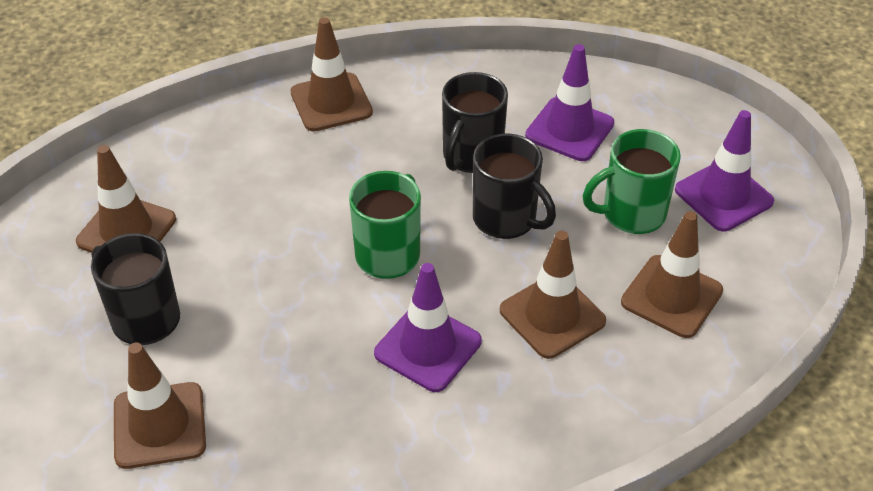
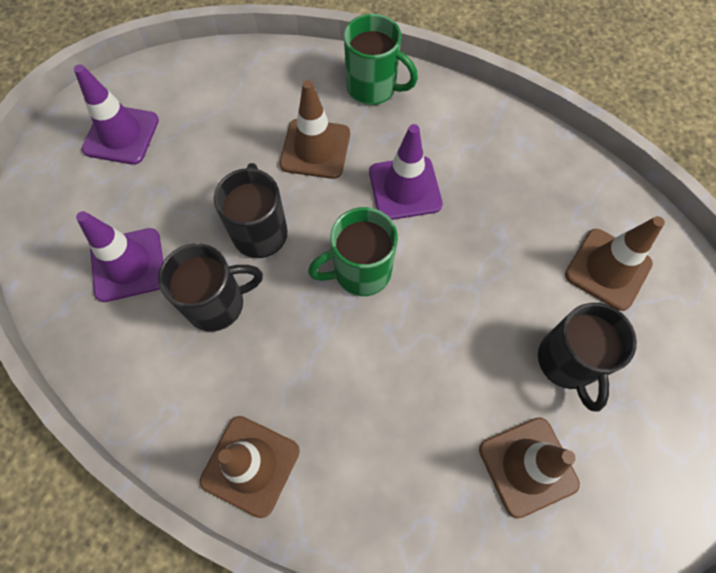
camera: 135 degrees left, 20 degrees up
green mug [583,129,681,234] -> green mug moved to [344,14,418,105]
brown traffic cone [621,211,723,338] -> none

